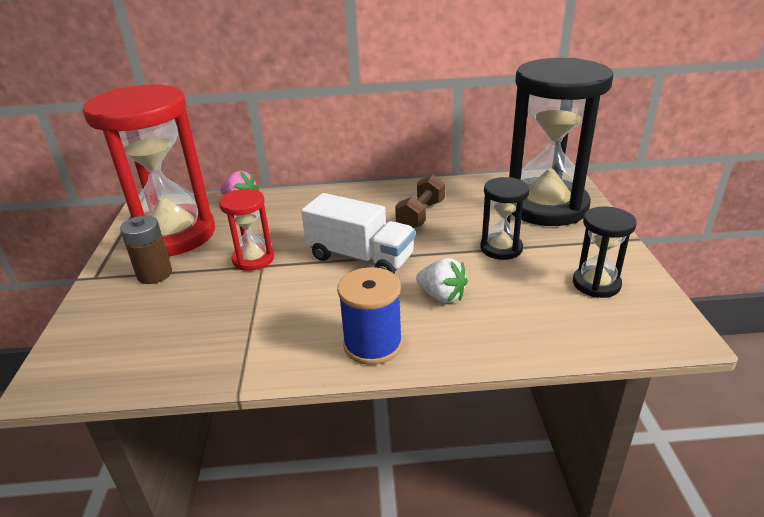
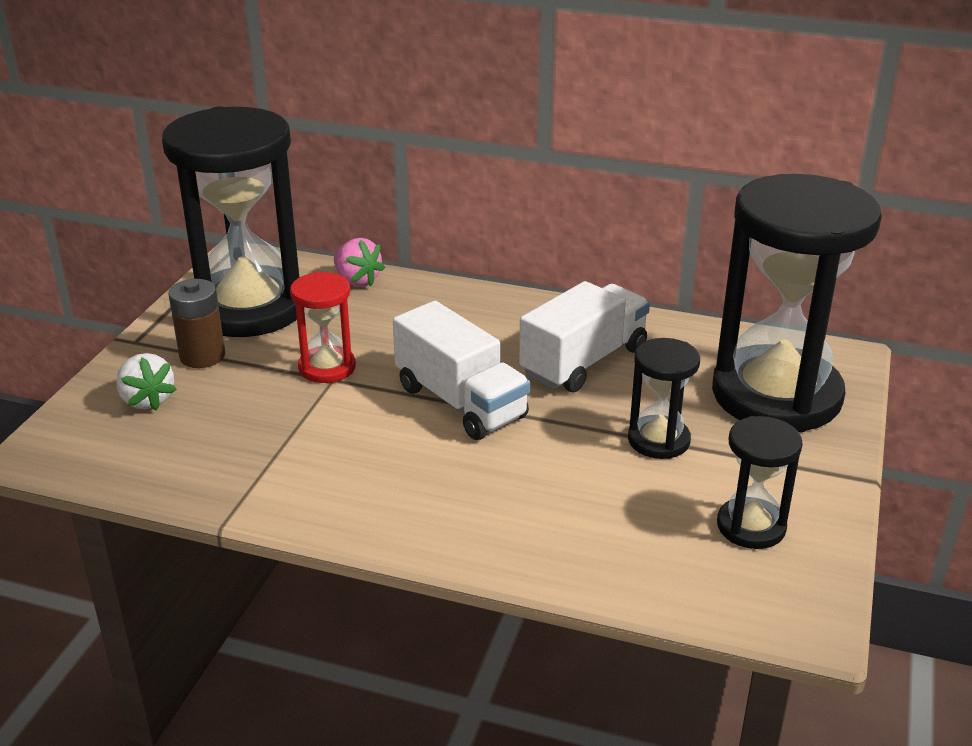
camera: 20 degrees right, 0 degrees up
red hourglass [82,84,215,257] -> black hourglass [162,106,299,337]
blue spool [337,267,402,365] -> none
brown dumbbell [395,175,446,228] -> white truck [519,281,650,392]
white strawberry [416,258,468,303] -> white strawberry moved to [116,353,177,411]

